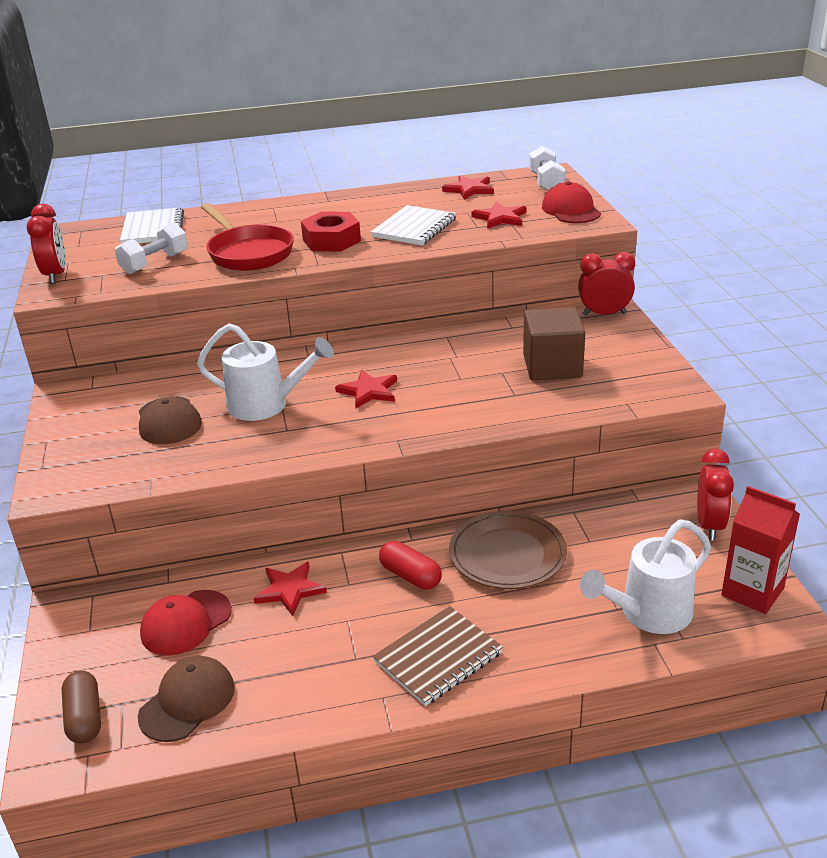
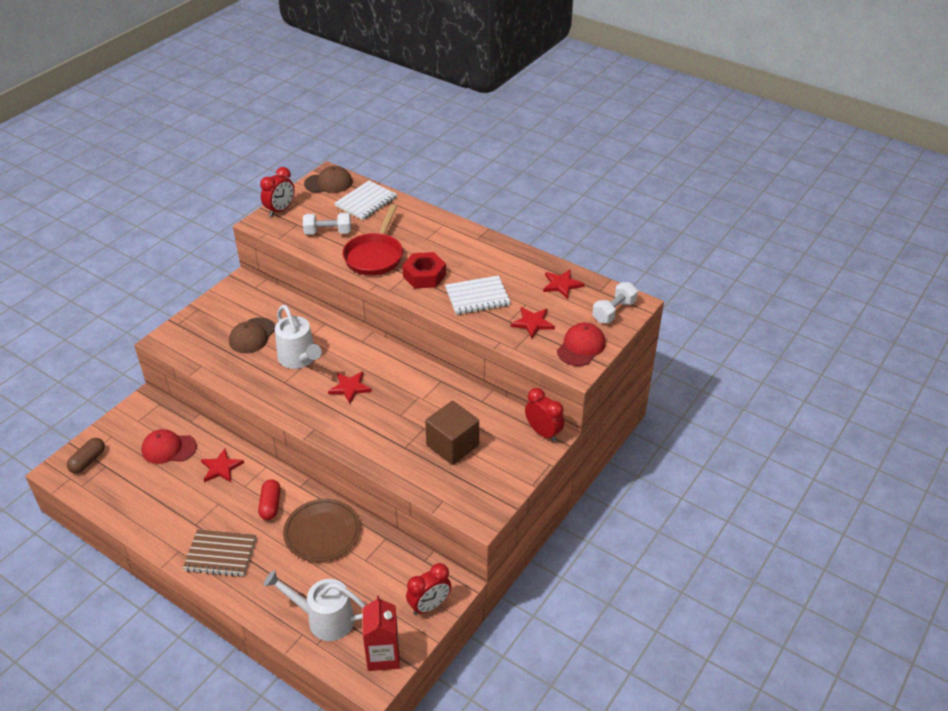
camera: 45 degrees right, 10 degrees up
brown cap [138,656,235,742] -> brown cap moved to [304,166,352,193]

